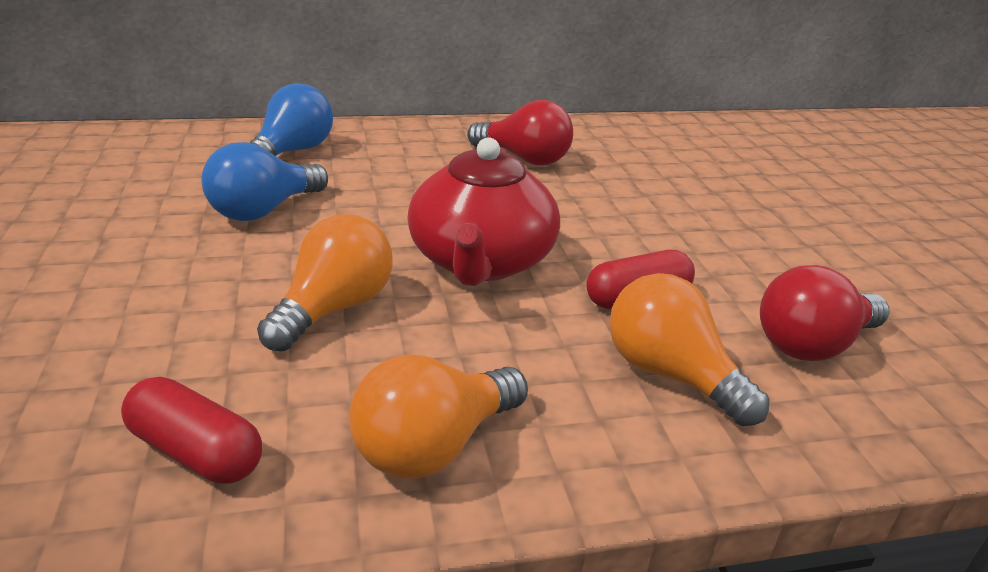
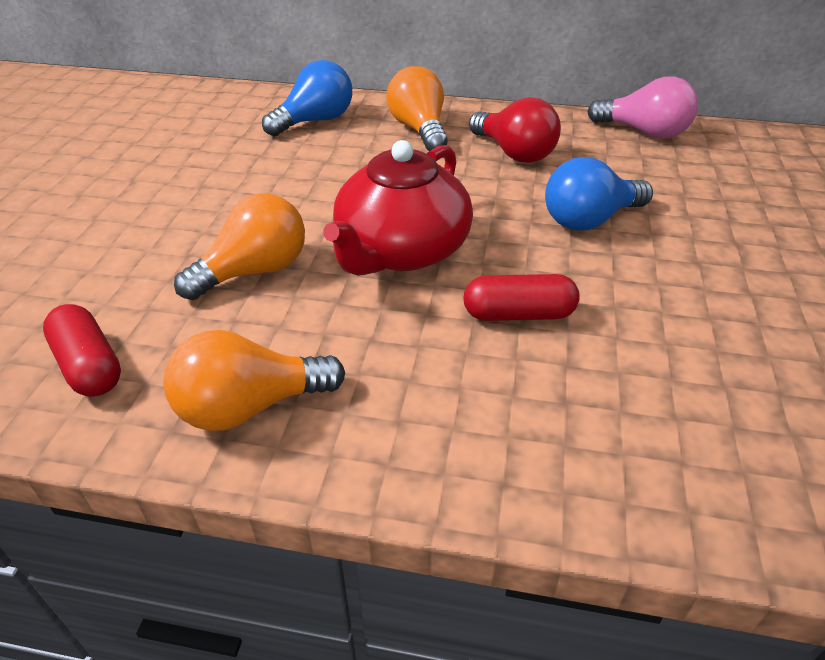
camera: 25 degrees right, 10 degrees up
blue light bulb [202,142,328,221] -> blue light bulb moved to [545,157,653,231]
orange light bulb [610,273,769,426] -> orange light bulb moved to [386,66,448,151]
red light bulb [760,265,890,361] -> none
none -> pink light bulb [587,76,698,139]

